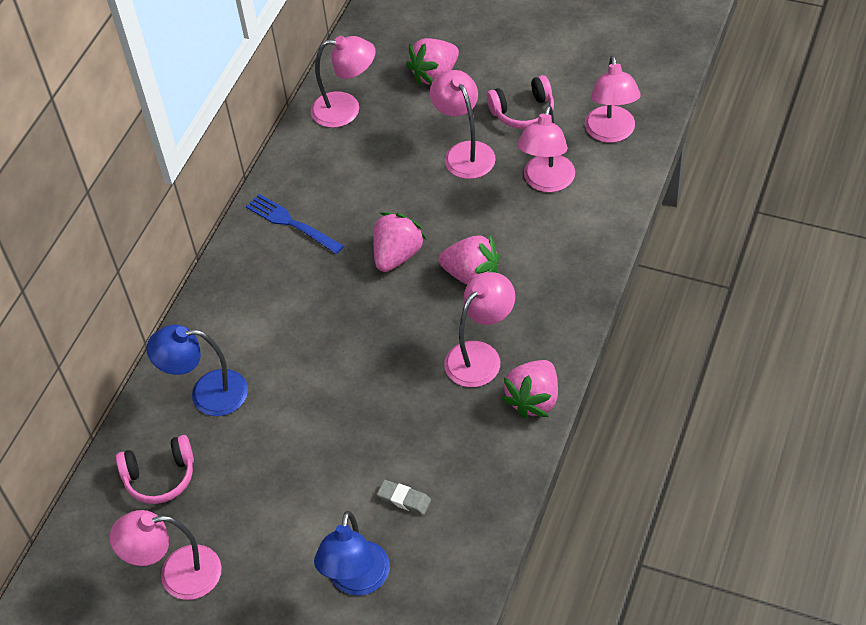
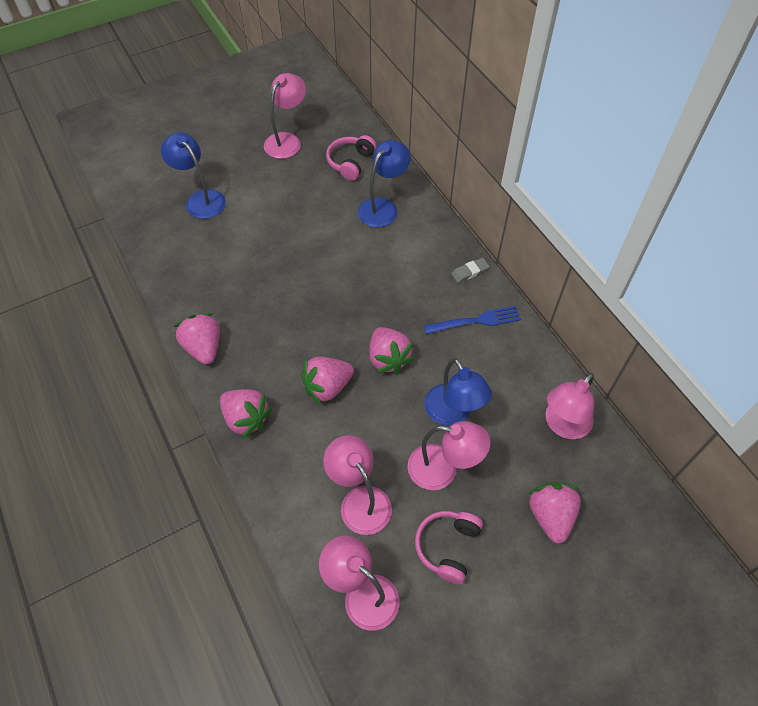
camera: 125 degrees right, 5 degrees up
grey eraser [377,480,431,515] -> grey eraser moved to [451,258,489,283]
pink lamp [444,272,515,387] -> none
none -> pink strawberry [220,389,272,439]
none -> blue lamp [424,359,492,426]

